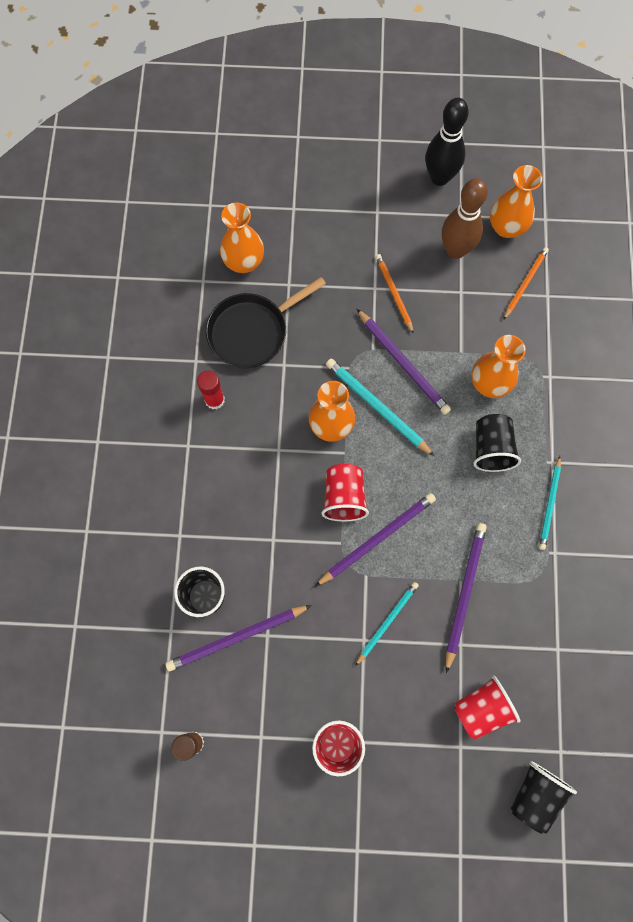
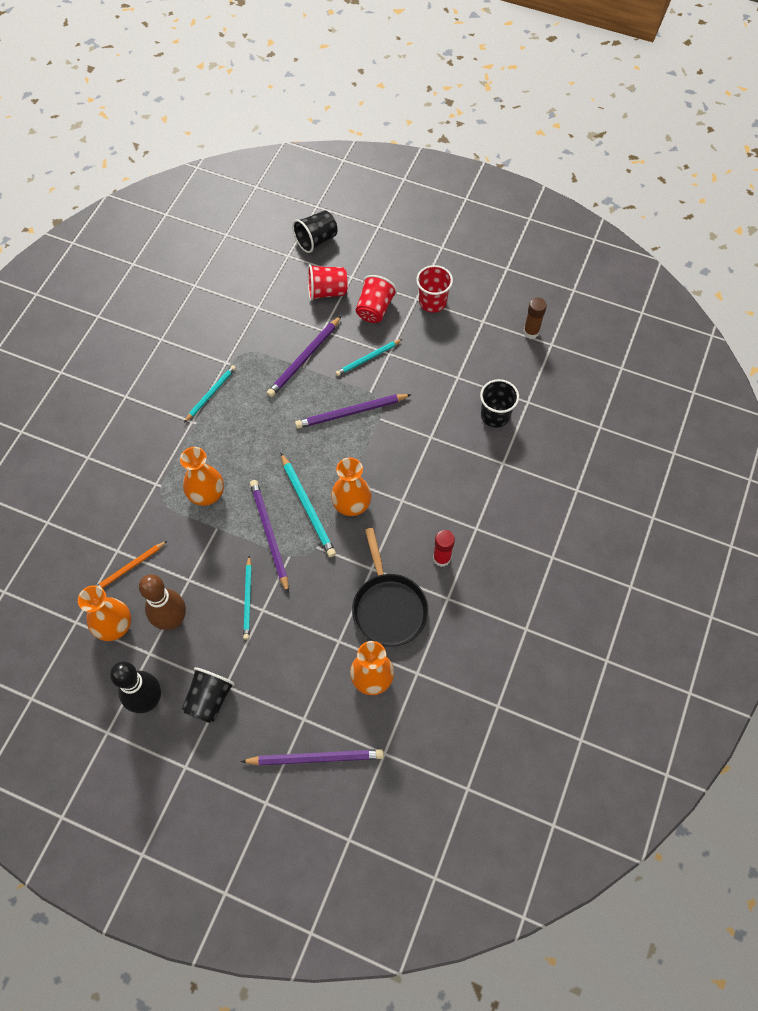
camera: 160 degrees left, 10 degrees down
purple pencil [165,605,312,671] -> purple pencil moved to [240,749,384,765]
black pan [206,277,326,368] -> black pan turned 90 degrees clockwise [352,528,429,647]
red cup [322,464,369,521] -> red cup moved to [356,275,397,323]
orange pencil [375,254,414,334] -> turquoise pencil [243,556,252,640]
black cup [473,414,521,472] -> black cup moved to [182,667,235,723]

